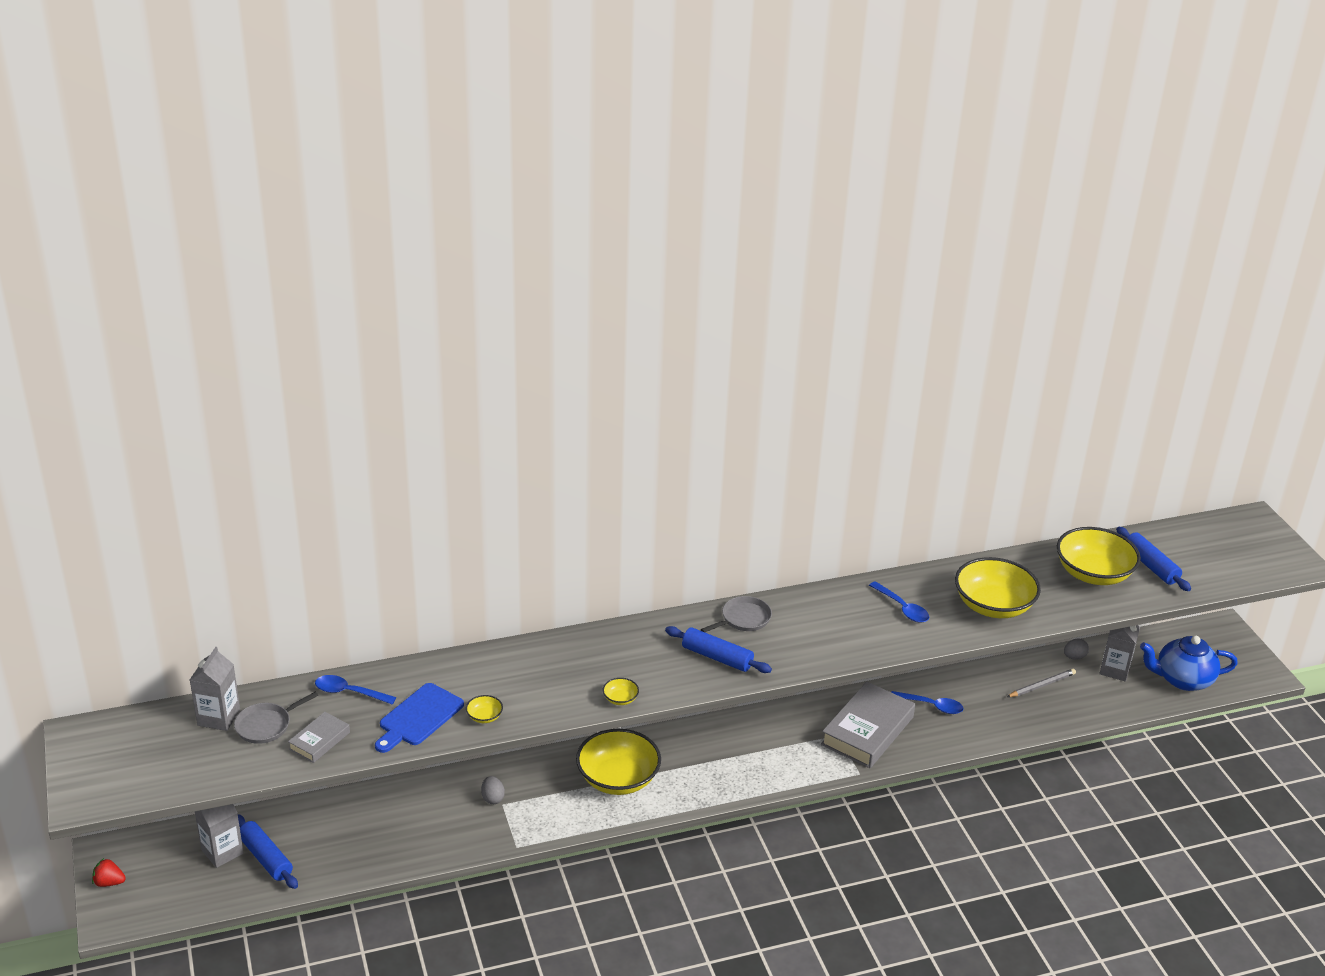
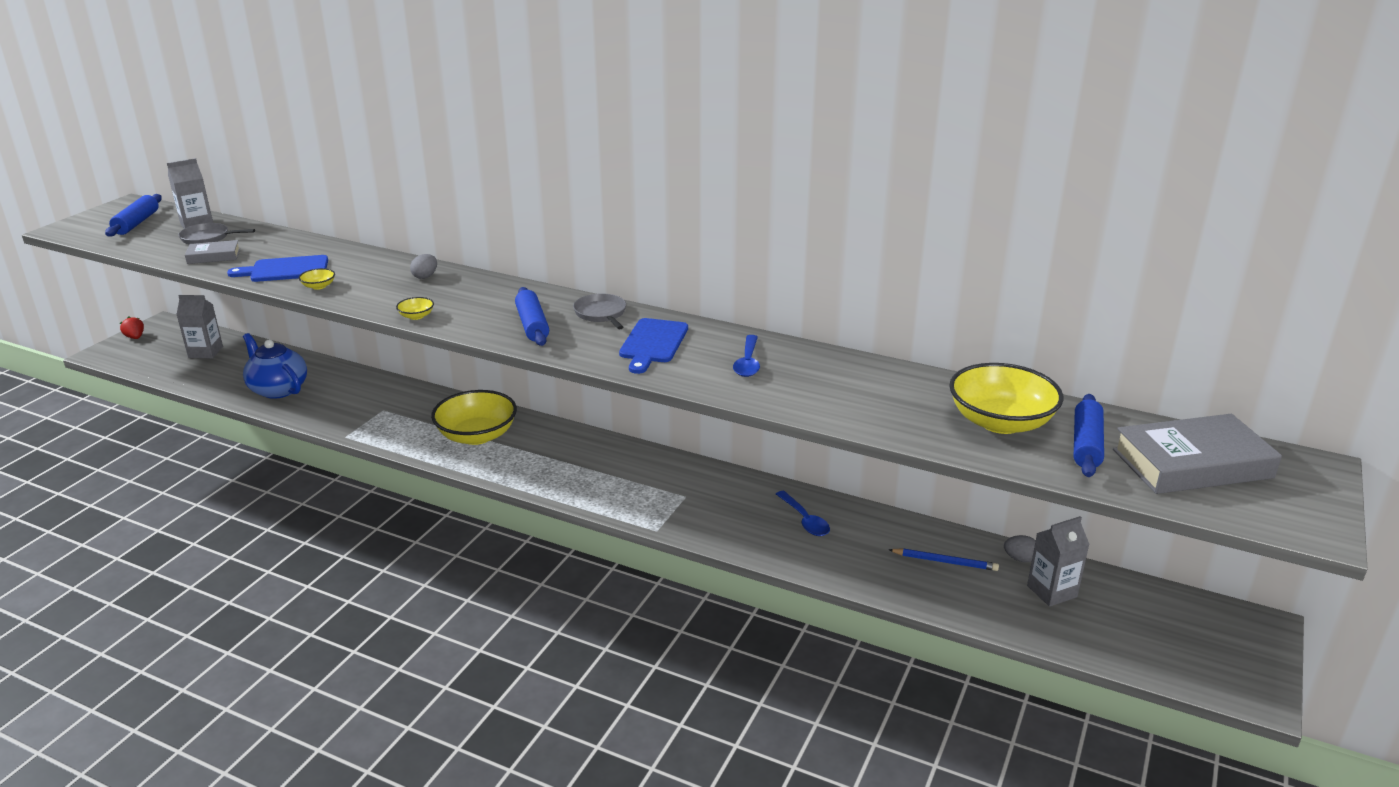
camera: 45 degrees right, 5 degrees down
blue rolling pin [238,814,298,889] -> blue rolling pin moved to [105,194,162,237]
blue spoon [315,675,396,705] -> none
grey egg [481,776,505,804] -> grey egg moved to [410,254,437,279]
grey pan [701,596,772,632] -> grey pan turned 120 degrees counterclockwise [573,293,626,329]
grey book [821,682,915,768] -> grey book moved to [1113,414,1282,494]
yellow bowl [955,557,1041,618] -> none
grey pencil [1007,669,1076,697] -> blue pencil [889,548,999,571]
blue teapot [1140,636,1238,691] -> blue teapot moved to [243,333,307,399]
none -> blue cutting board [619,318,688,374]

